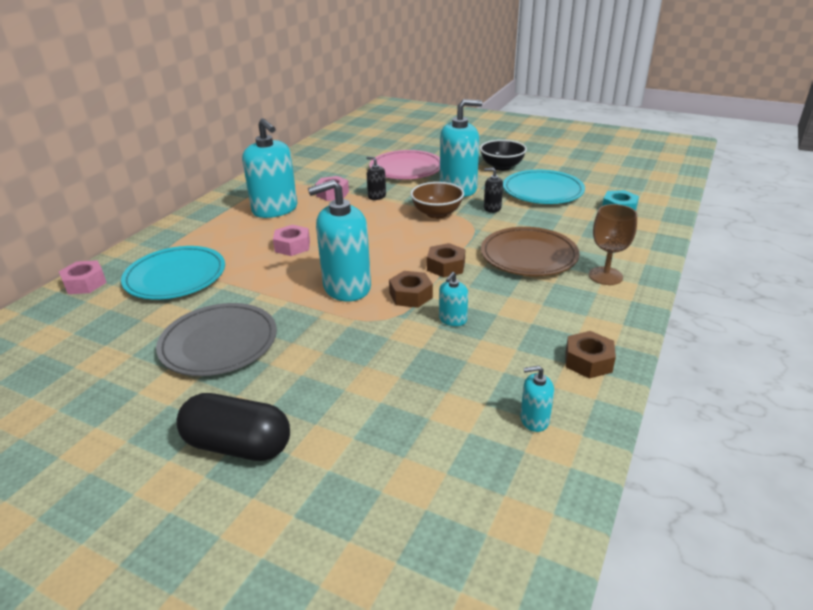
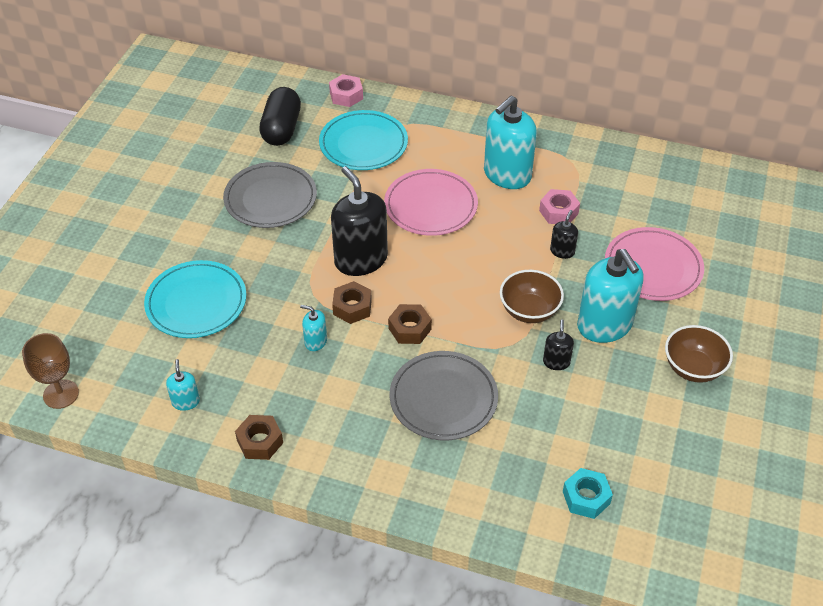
camera: 80 degrees right, 15 degrees up
black capsule [176,393,290,461] -> black capsule moved to [259,87,301,146]
pink nut [273,225,310,256] -> pink plate [384,169,478,236]
turquoise soap dispenser [308,180,371,302] -> black soap dispenser [331,166,388,276]
black bowl [480,140,527,171] -> brown bowl [665,325,733,383]
brown plate [481,227,580,276] -> grey plate [390,351,498,440]
turquoise plate [503,170,585,204] -> turquoise plate moved to [144,260,246,338]
brown goblet [589,204,637,285] -> brown goblet moved to [22,333,79,409]

